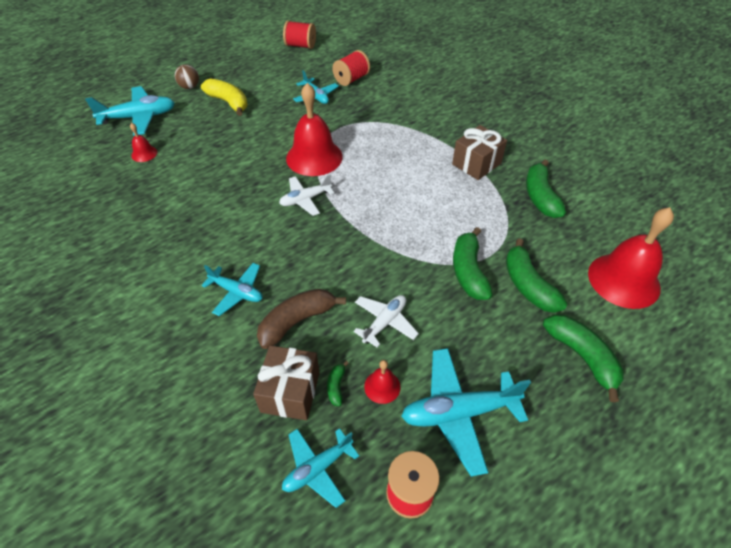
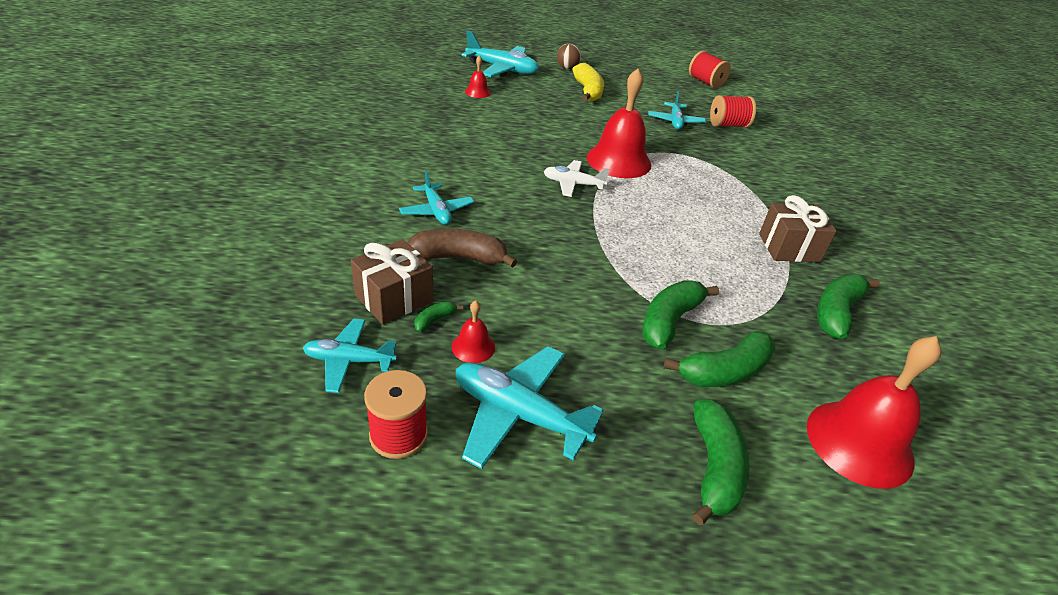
camera: 35 degrees right, 10 degrees down
white plane [353,295,419,348] -> none
green banana [506,239,567,313] -> green banana turned 135 degrees counterclockwise [664,331,775,387]

